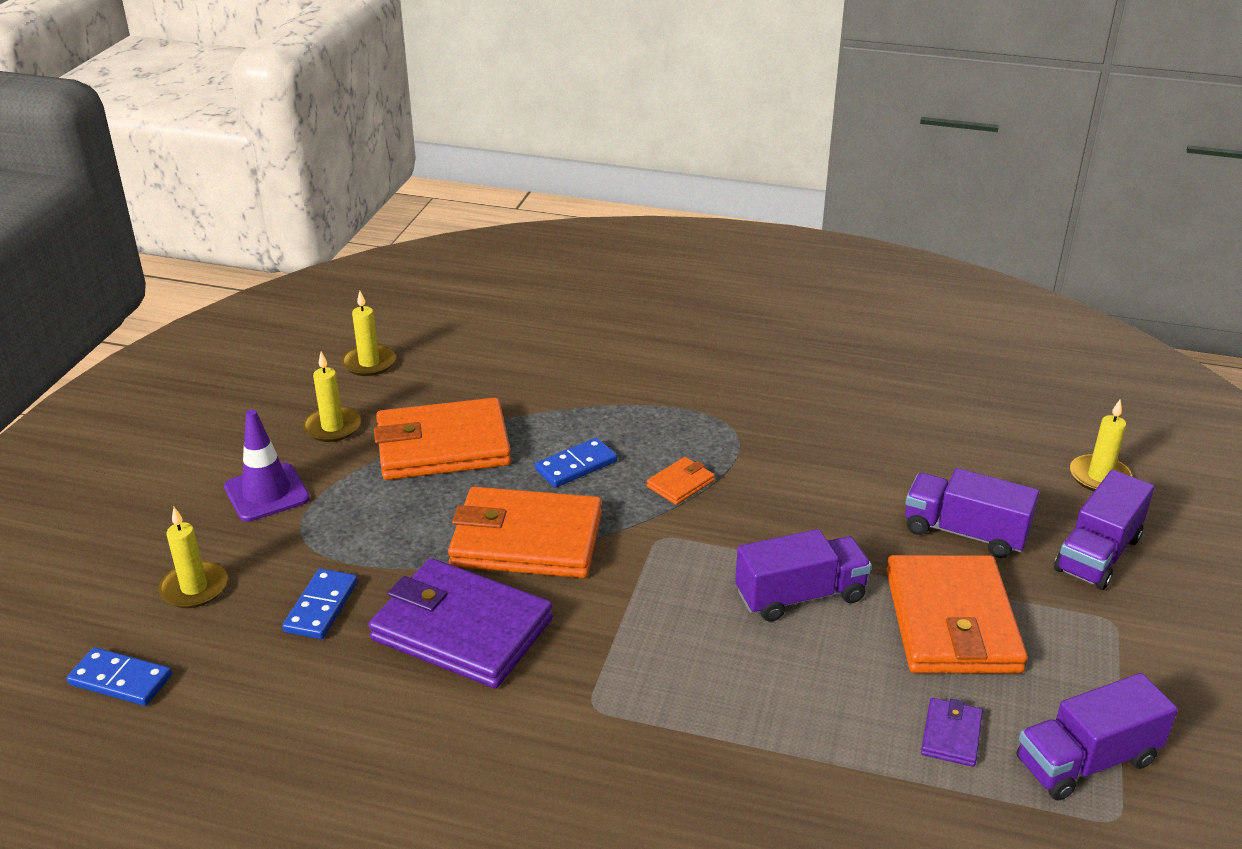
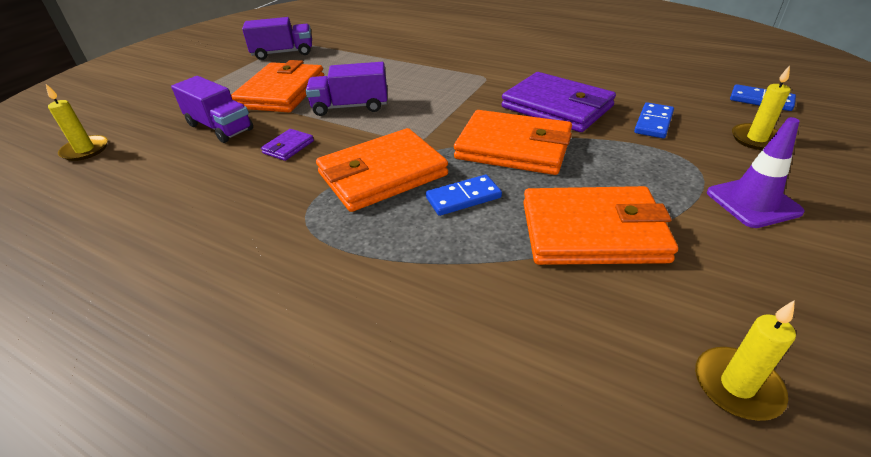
camera: 165 degrees left, 5 degrees up
yellow candle [303,352,361,442] -> none
orange wallet [647,457,715,505] -> orange wallet [316,128,448,212], size x2.31
purple wallet [921,698,983,767] -> purple wallet moved to [261,129,314,161]
purple truck [1054,469,1154,590] -> none

